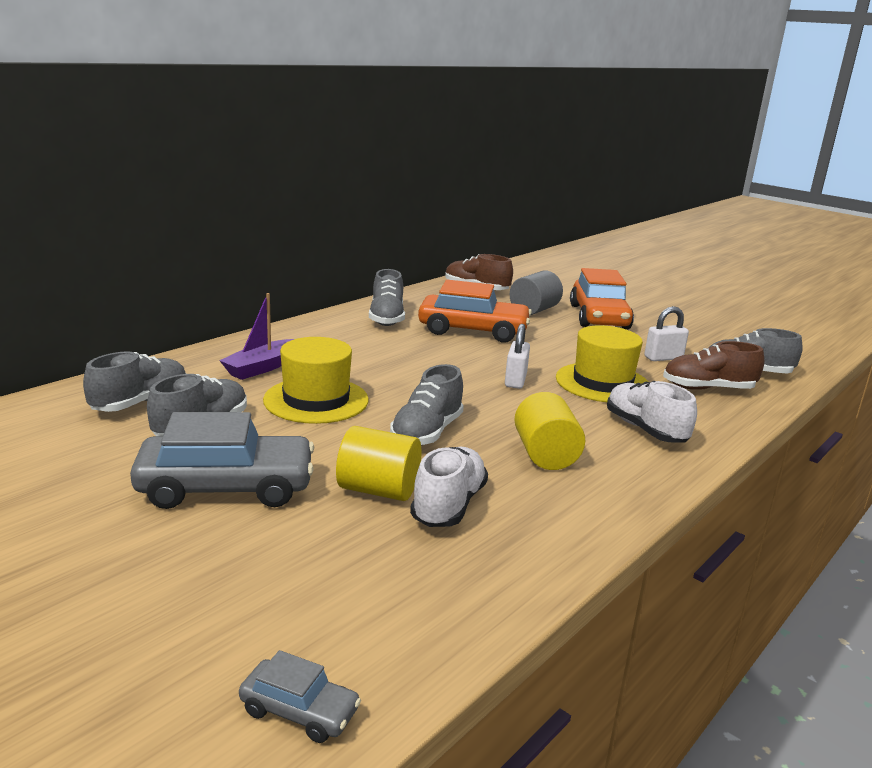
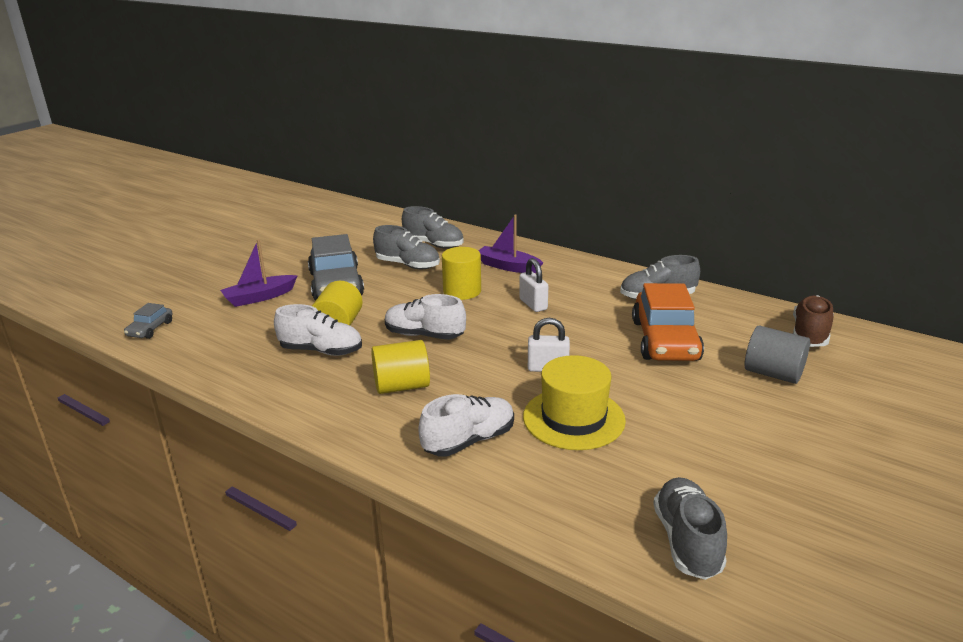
camera: 85 degrees right, 5 degrees up
yellow hat [263,337,369,424] -> yellow cylinder [442,247,481,300]
grey shoe [390,364,464,445] -> white shoe [385,294,466,340]
orange car [570,268,634,329] -> none
white padlock [644,306,689,361] -> white padlock moved to [519,258,548,312]
brown shoe [663,341,764,390] -> none
none -> purple boat [220,239,298,307]

